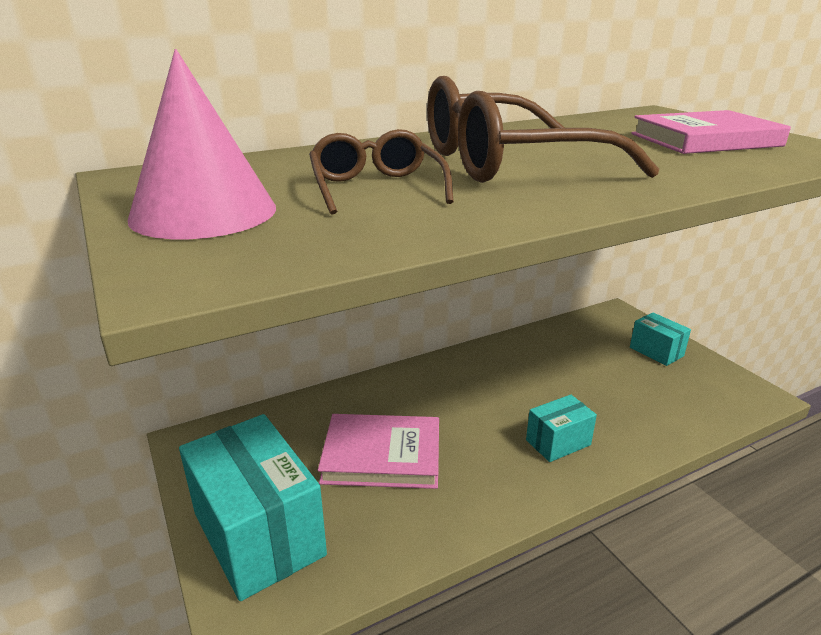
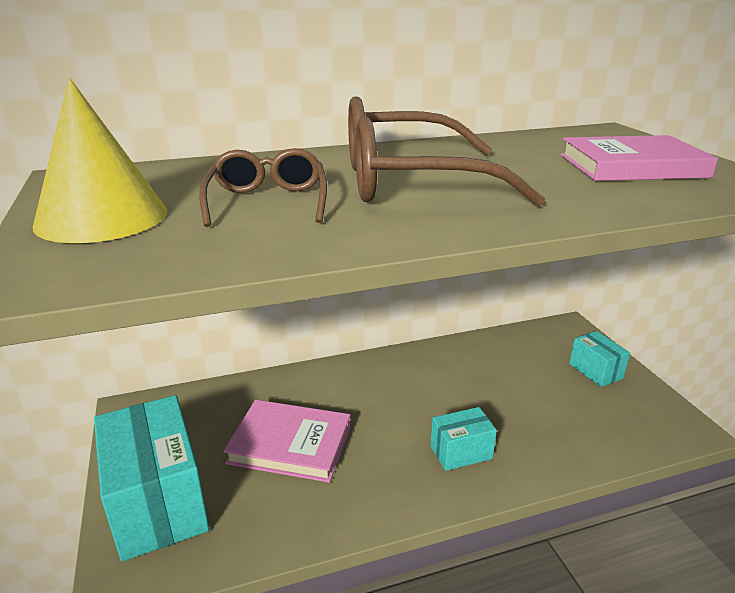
camera: 10 degrees right, 0 degrees up
pink cone [128,49,276,239] -> yellow cone [33,78,167,243]

